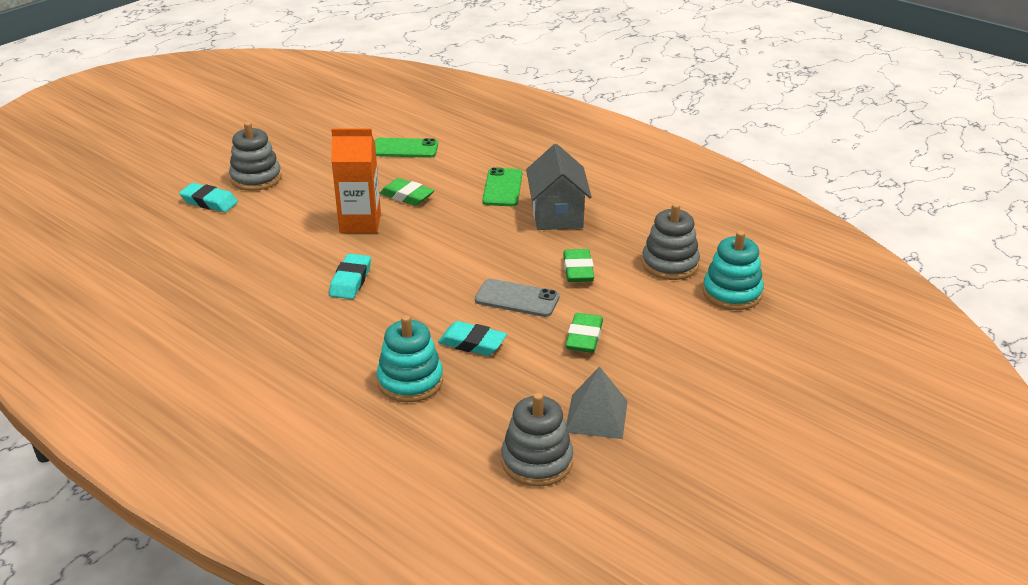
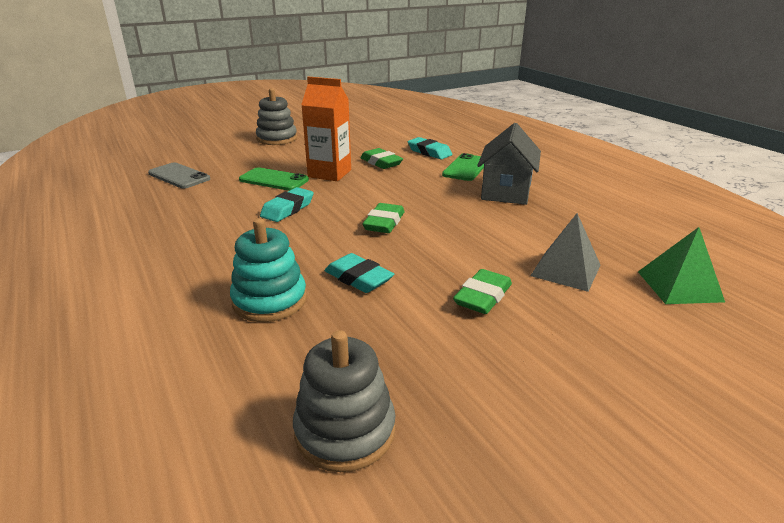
camera: 20 degrees right, 5 degrees down
turquoise eraser [179,183,238,212] -> turquoise eraser moved to [408,137,452,159]
green phone [374,138,438,158] -> green phone moved to [239,167,309,191]
grey phone [475,279,560,317] -> grey phone moved to [148,162,210,188]
green eraser [563,249,594,282] -> green eraser moved to [362,203,404,233]
grey pyramid [566,367,628,439] -> grey pyramid moved to [530,213,601,292]
grey stacking toy [642,203,700,280] -> none
turquoise stacking toy [703,231,764,310] -> green pyramid [638,227,725,304]

